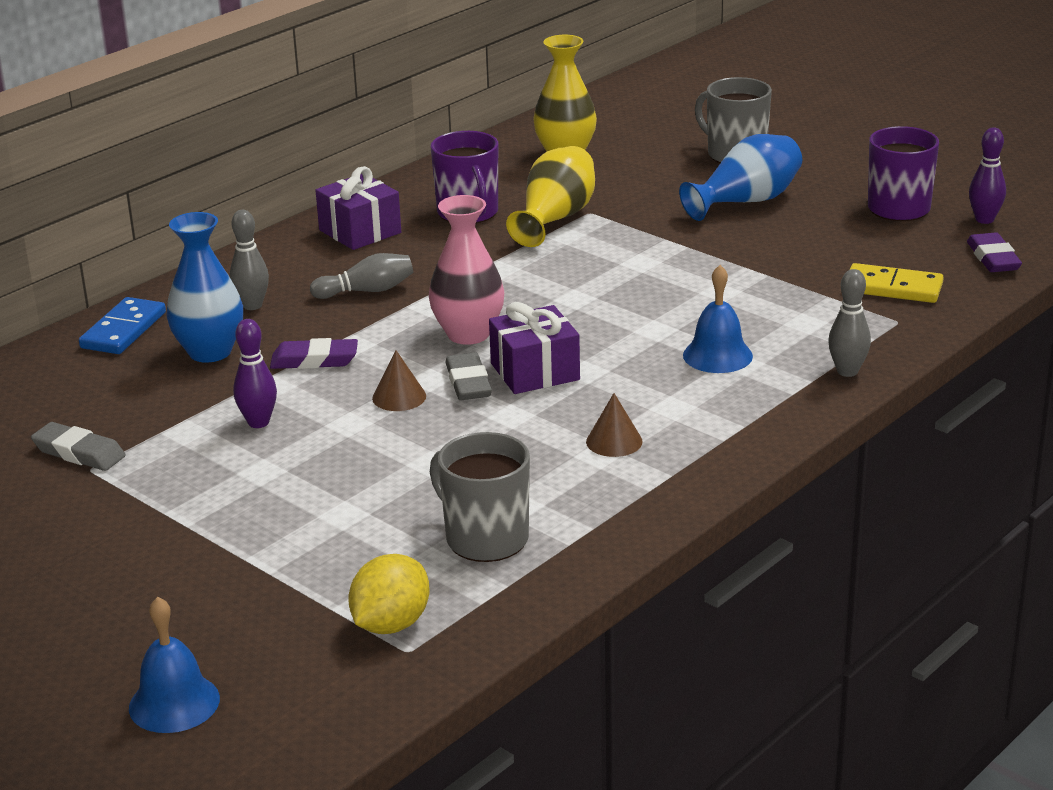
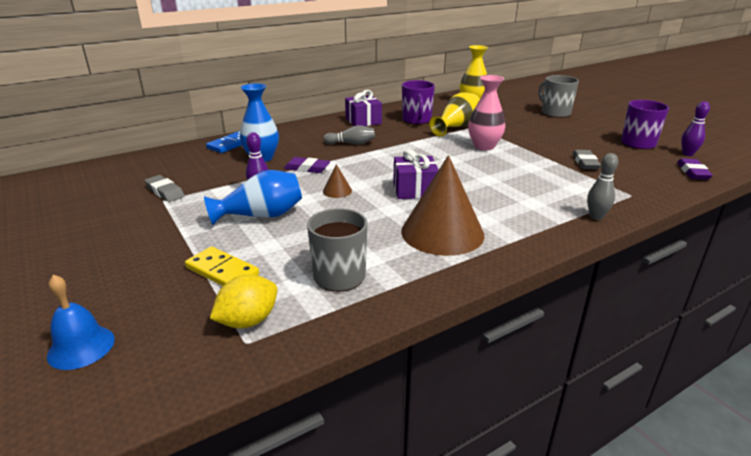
camera: 15 degrees right, 0 degrees up
grey bowling pin [230,210,269,310] -> none
pink vase [429,195,504,345] -> pink vase moved to [468,75,505,150]
grey eraser [445,353,492,400] -> grey eraser moved to [572,150,601,169]
brown cone [586,393,643,457] -> brown cone [401,155,484,256], size x2.45
blue vase [679,134,802,221] -> blue vase moved to [204,170,302,225]
blue bell [683,265,753,373] -> none
yellow domino [850,263,944,303] -> yellow domino moved to [185,247,259,286]

